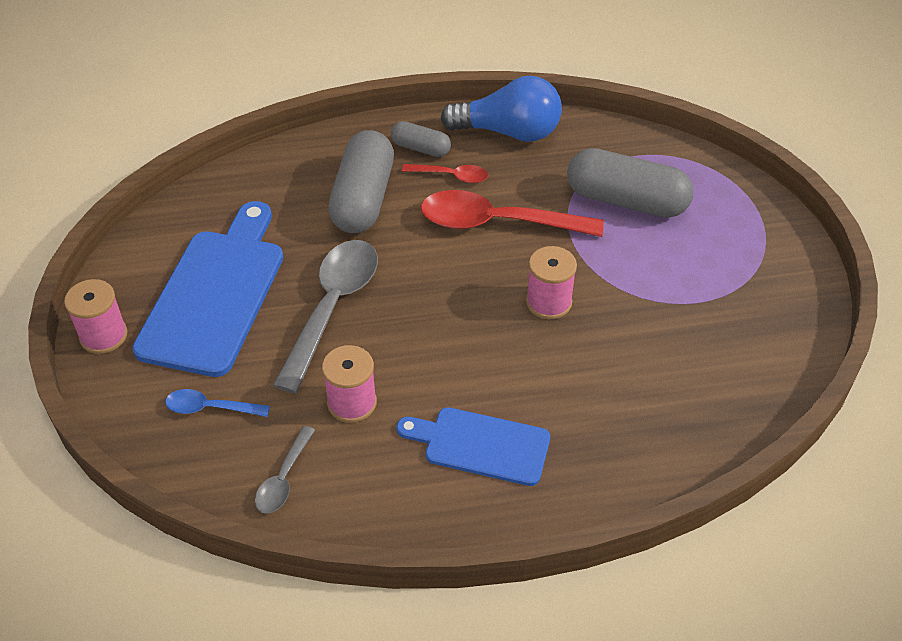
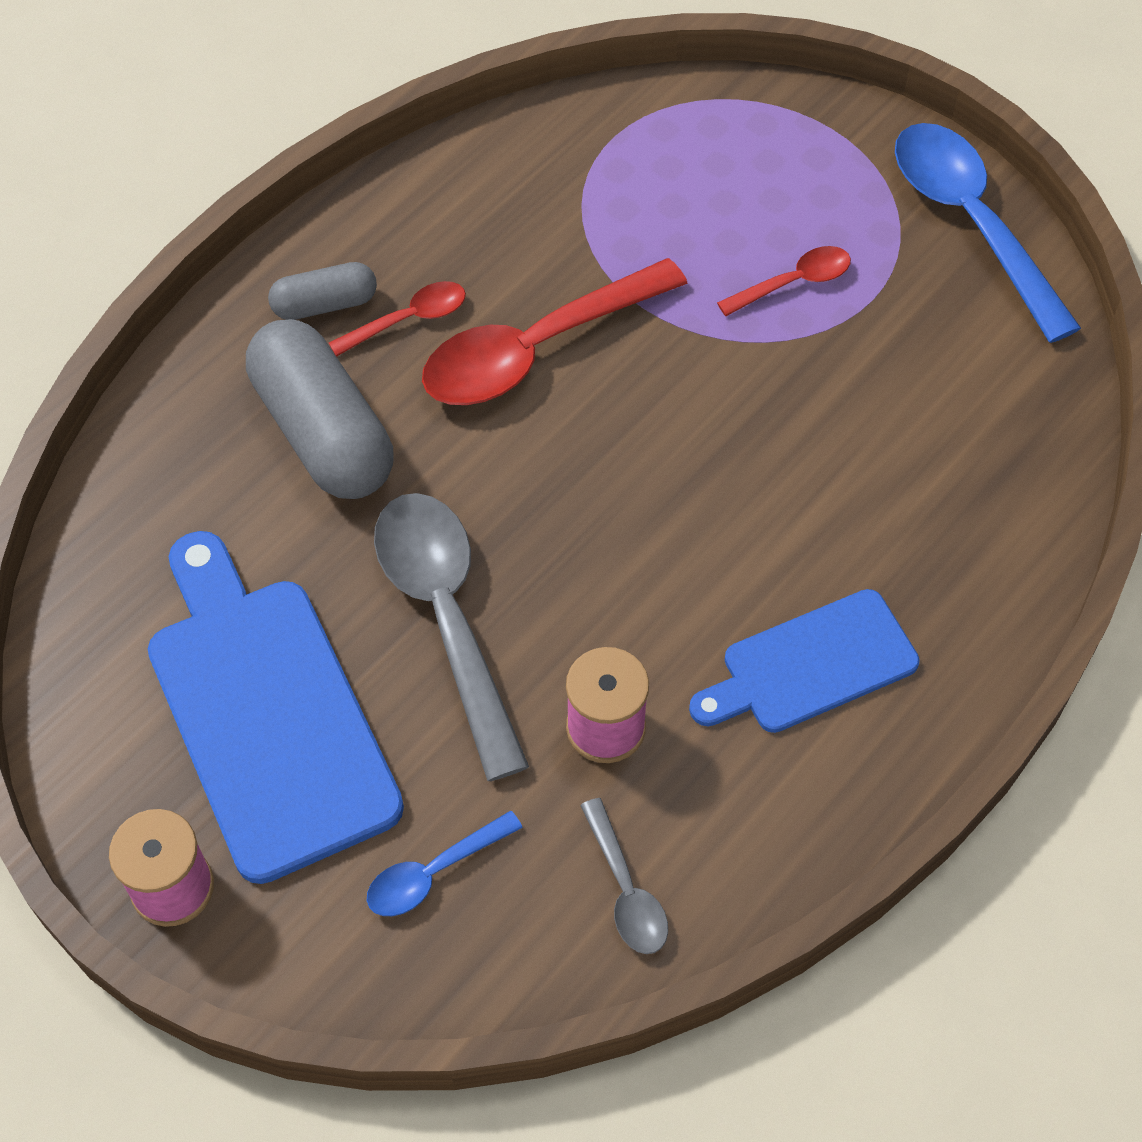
camera: 40 degrees left, 10 degrees up
blue light bulb [441,76,562,142] -> none
pink spool [526,246,577,319] -> none
grey capsule [567,148,694,218] -> none
none -> red spoon [717,246,851,316]
none -> blue spoon [895,123,1081,343]

